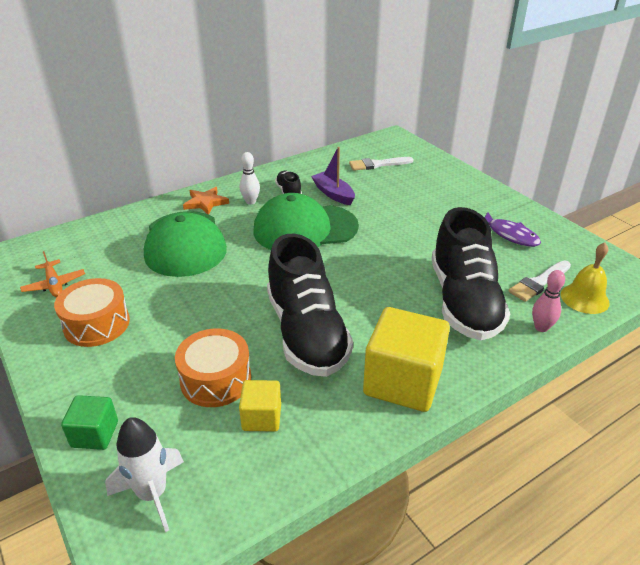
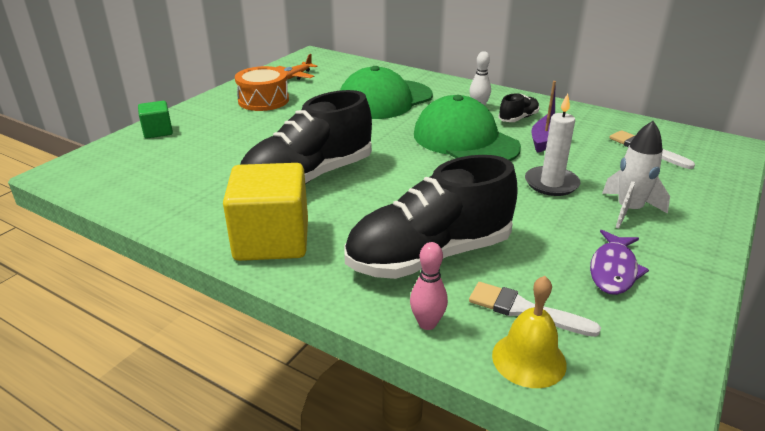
camera: 65 degrees right, 5 degrees down
white rocket [105,417,184,532] -> white rocket moved to [602,121,670,229]
orange drum [175,328,251,407] -> none
orange star [183,187,229,215] -> none
yellow cube [239,380,281,431] -> none
none -> white candle [525,93,581,196]

